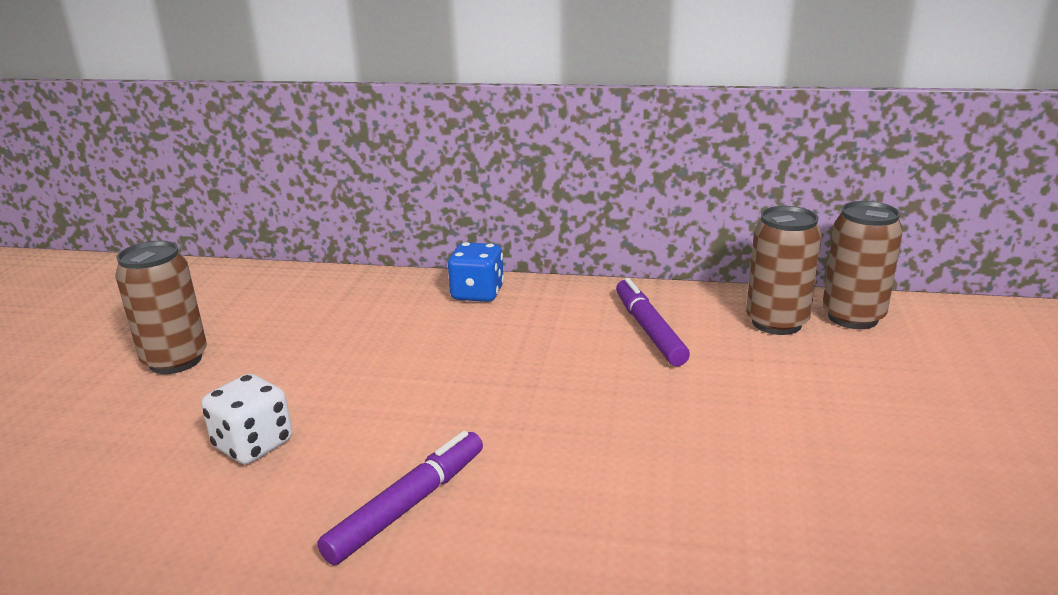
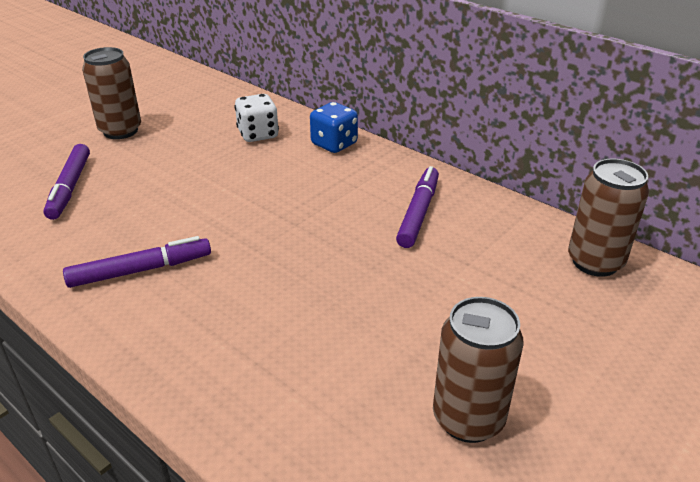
camera: 30 degrees right, 10 degrees up
white dice [201,374,292,464] -> white dice moved to [234,94,279,142]
brown can [746,206,822,335] -> brown can moved to [433,297,524,443]
none -> purple marker [43,144,90,220]

